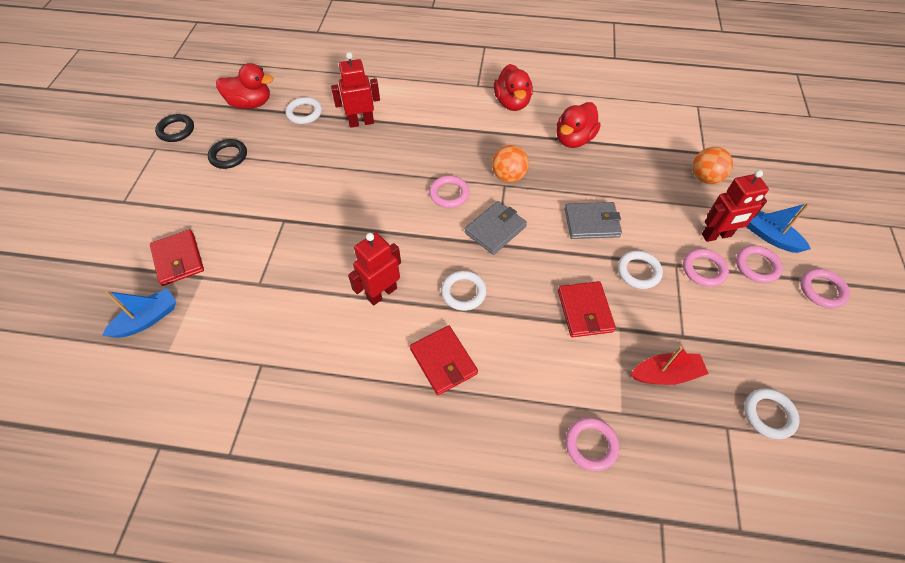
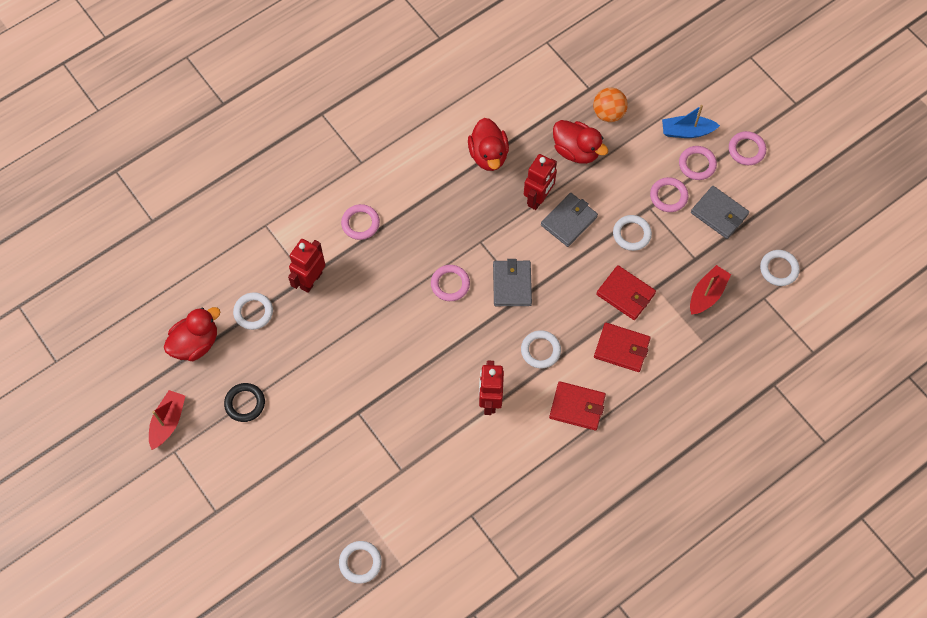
camera: 45 degrees left, 10 degrees up
blue boat [102,288,176,338] -> white ring [339,541,382,584]
red wallet [150,230,204,286] -> red wallet moved to [594,323,651,372]
black ring [155,114,194,142] -> red boat [149,390,185,450]
orange ball [492,145,529,182] -> none
red duck [494,64,533,111] -> red duck moved to [553,120,608,164]
pink ring [566,418,619,471] -> pink ring moved to [341,204,380,240]
red robot [702,170,769,242] -> red robot moved to [524,154,557,210]
none -> grey wallet [691,186,749,239]

